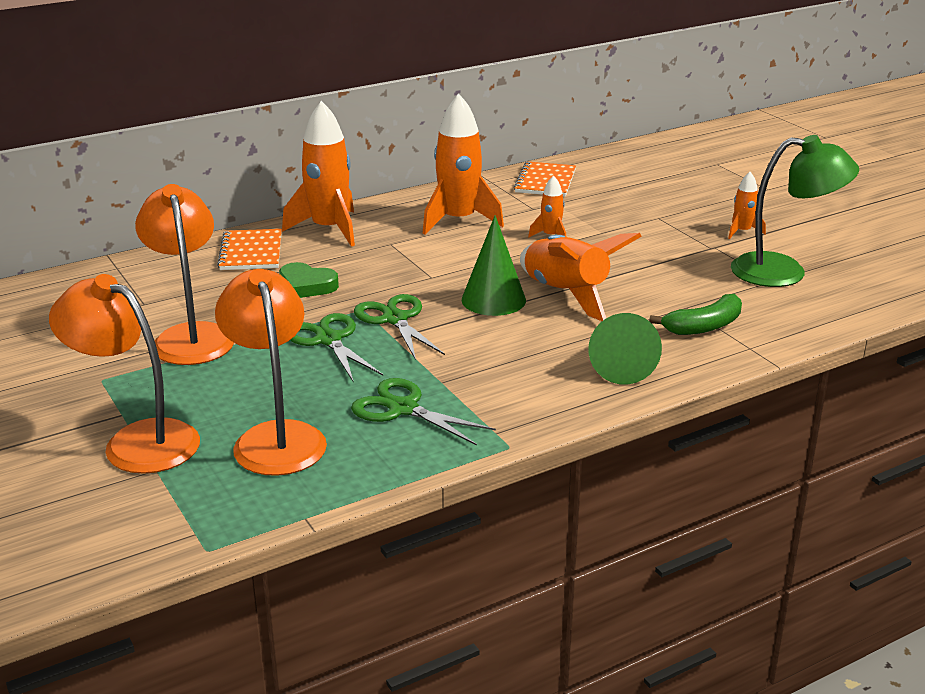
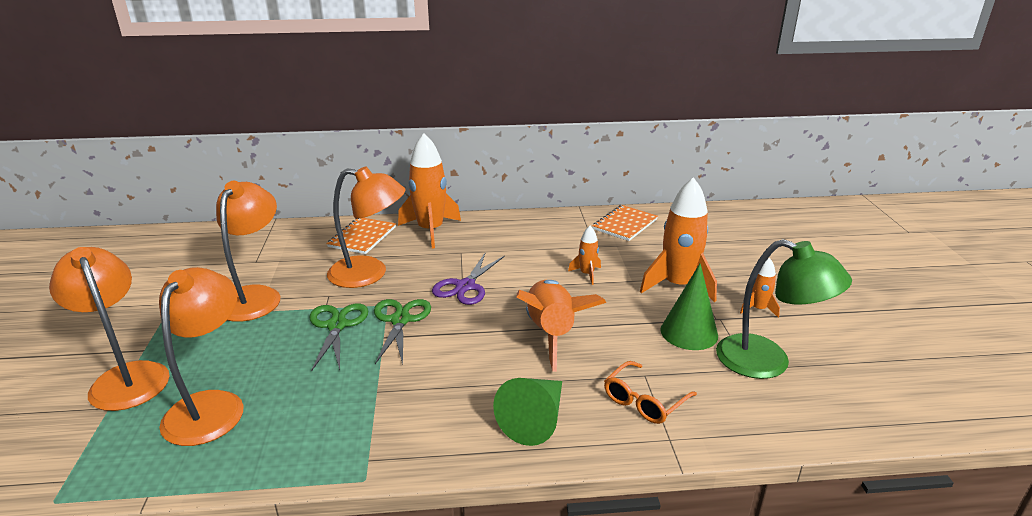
camera: 25 degrees right, 0 degrees up
green heart [279,262,339,298] -> orange lamp [327,166,405,288]
green scissors [351,378,496,445] -> none
orange rocket [423,94,504,234] -> orange rocket moved to [640,177,717,302]
green cone [462,215,526,316] -> green cone moved to [661,263,718,350]
green banana [649,294,742,335] -> orange glasses [604,361,697,424]
none -> purple scissors [432,252,505,305]

